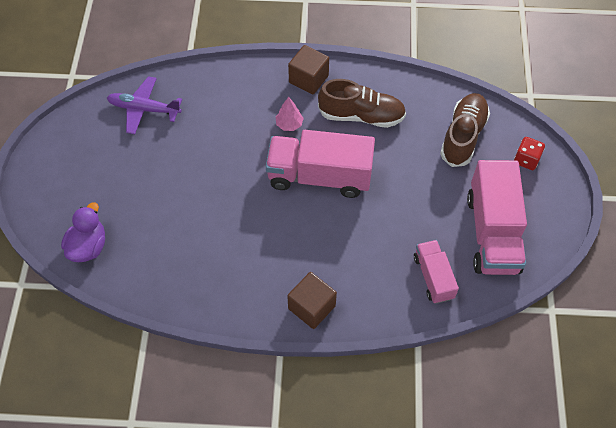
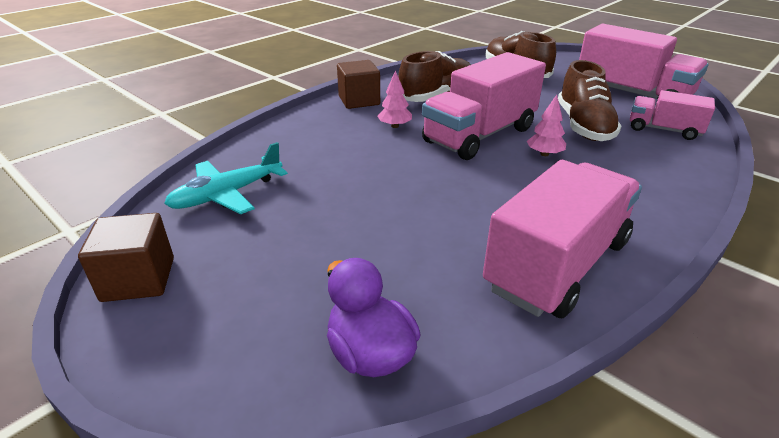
camera: 50 degrees left, 25 degrees down
purple plane [107,76,182,134] -> turquoise plane [164,142,288,214]
brown cube [287,272,337,329] -> brown cube moved to [78,213,174,302]
red dice [514,137,545,170] -> none
none -> pink truck [483,160,642,318]
none -> pink tree [527,95,566,156]
none -> brown shoe [558,60,622,141]

